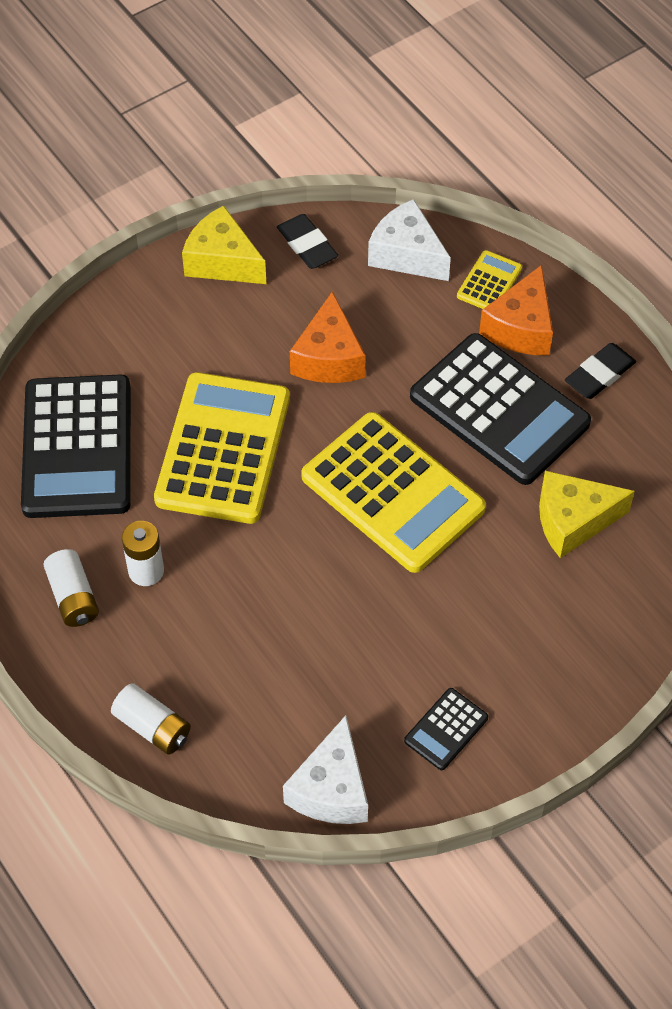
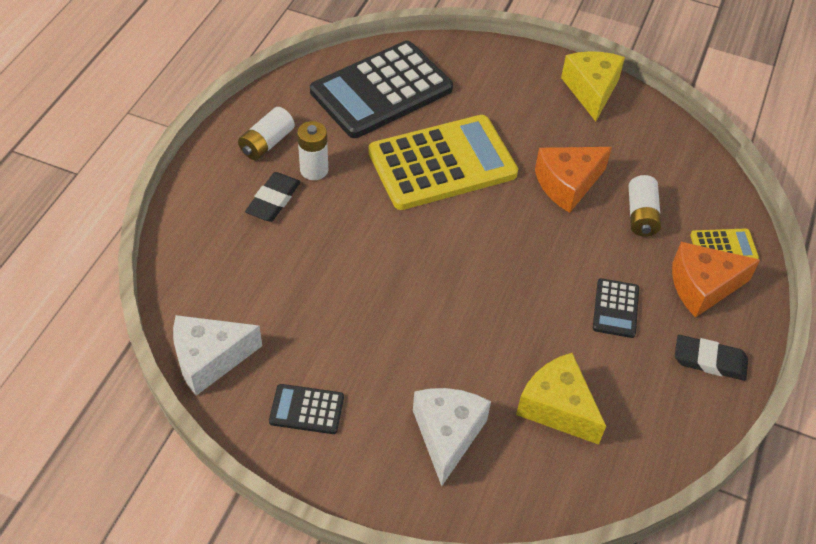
camera: 55 degrees right, 5 degrees down
white battery [111,683,191,755] -> white battery moved to [629,175,661,237]
black eraser [277,214,338,269] -> black eraser moved to [245,172,301,222]
yellow calculator [301,412,486,573] -> none
white cheese [368,199,451,281] -> white cheese moved to [413,388,491,486]
black calculator [410,333,591,485] -> black calculator [593,278,639,338], size x0.44

